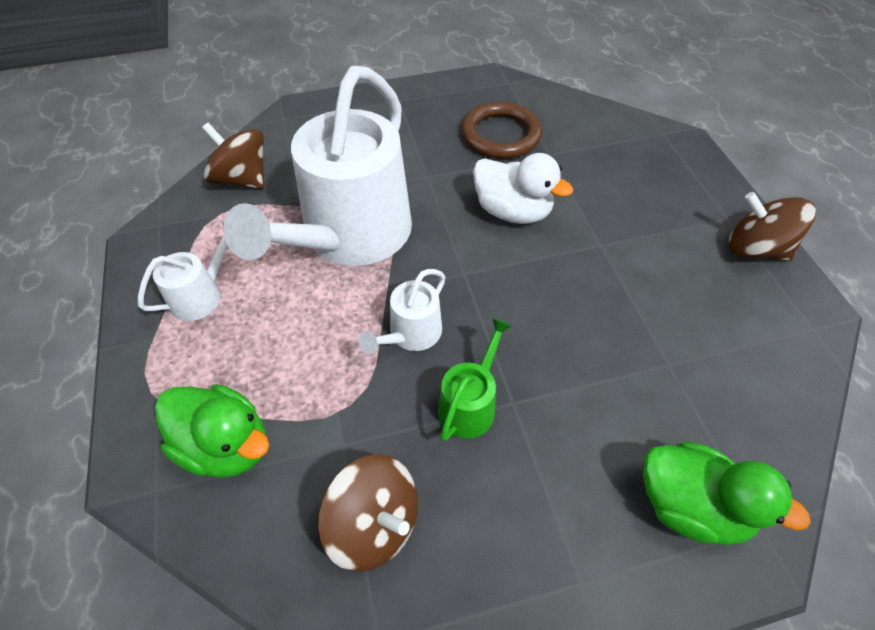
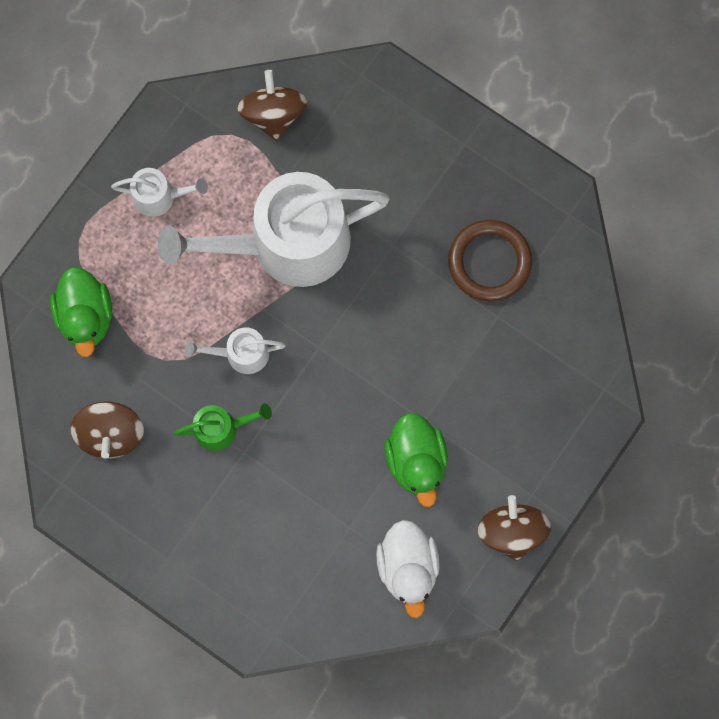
camera: 50 degrees right, 25 degrees up
white duck [473,153,573,224] -> white duck moved to [376,520,440,618]
green duck [643,441,811,545] -> green duck moved to [384,413,448,507]

